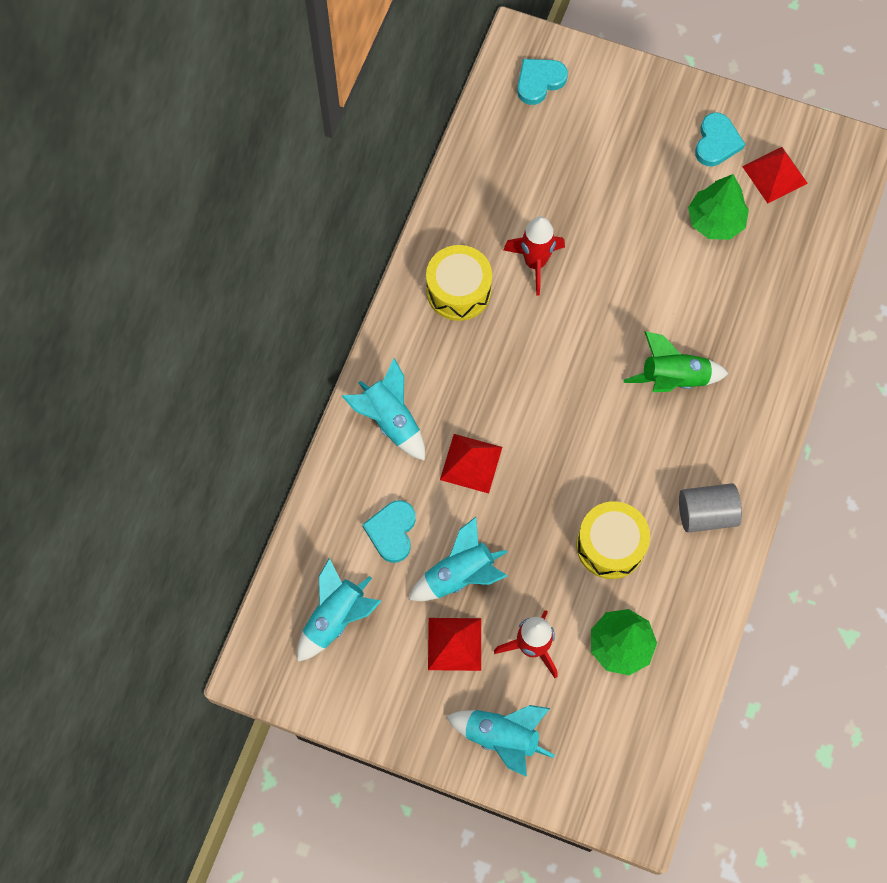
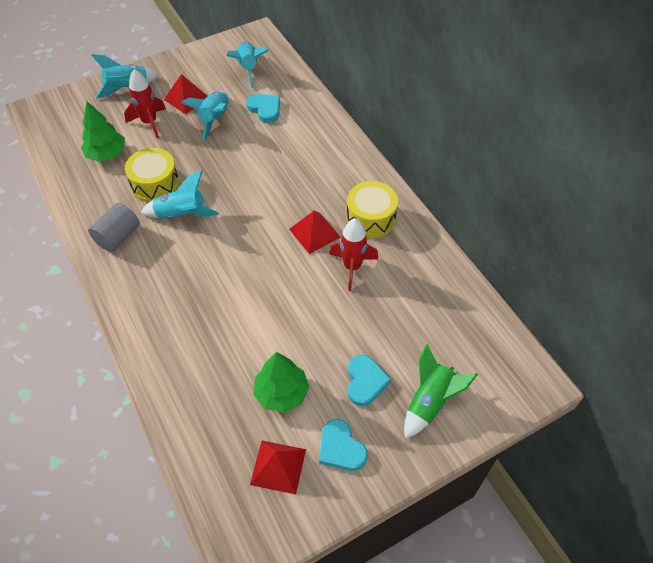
camera: 130 degrees right, 15 degrees down
turquoise rocket [342,358,425,461] -> turquoise rocket moved to [141,170,219,219]
red pyramid [440,434,502,494] -> red pyramid moved to [289,210,341,254]
turquoise heart [517,59,568,105] -> turquoise heart moved to [348,355,391,406]
green rocket [624,331,729,392] -> green rocket moved to [404,344,478,439]

